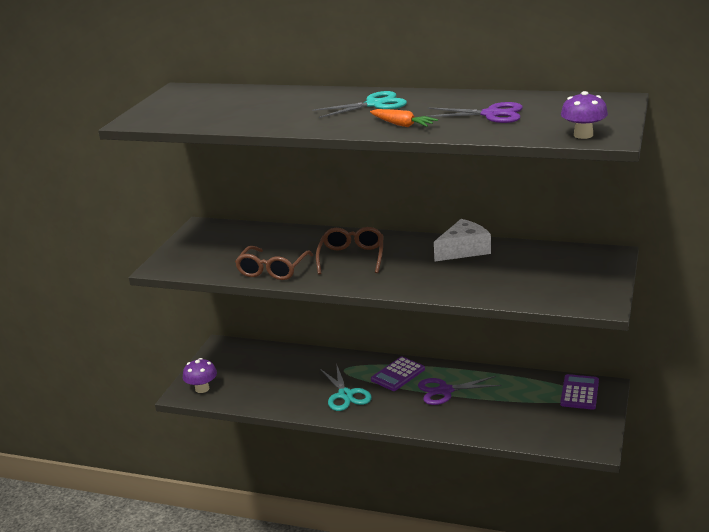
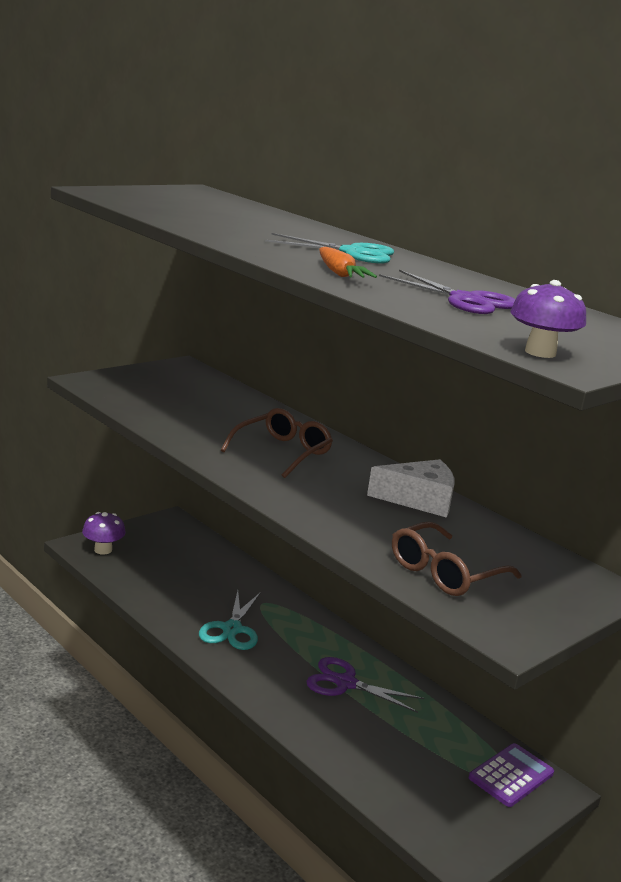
camera: 25 degrees right, 5 degrees down
brown glasses [235,246,313,280] -> brown glasses moved to [392,521,521,596]
purple calculator [371,357,425,391] -> none

